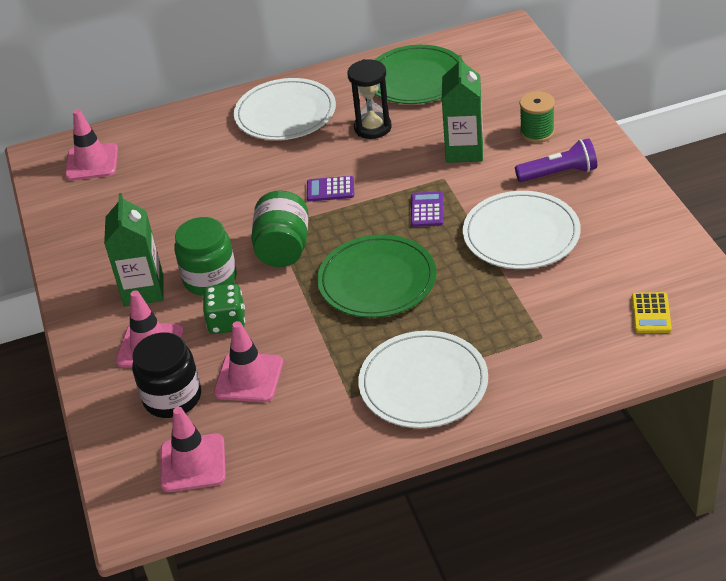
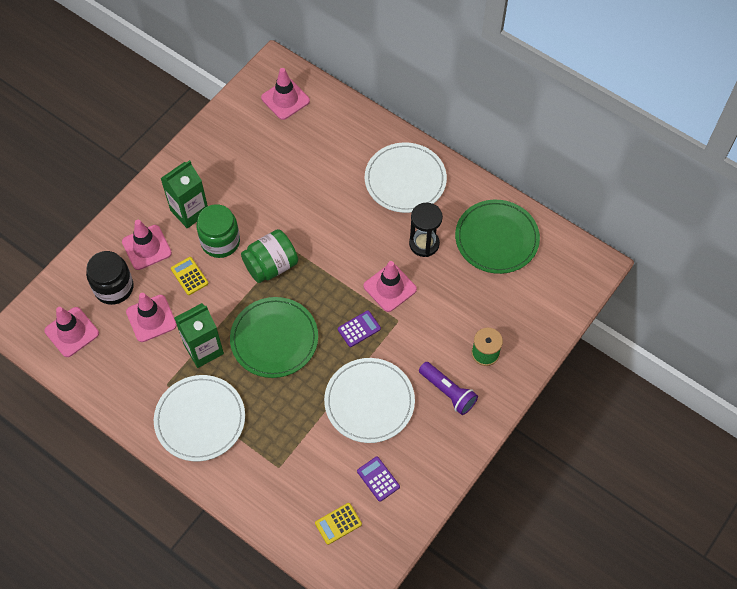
camera: 50 degrees right, 20 degrees up
green dice [203,284,245,334] -> yellow calculator [171,257,208,295]
purple calculator [307,176,354,202] -> purple calculator moved to [357,457,400,502]
green carton [442,55,483,163] -> green carton moved to [174,303,224,368]
none -> pink traffic cone [363,261,417,312]

